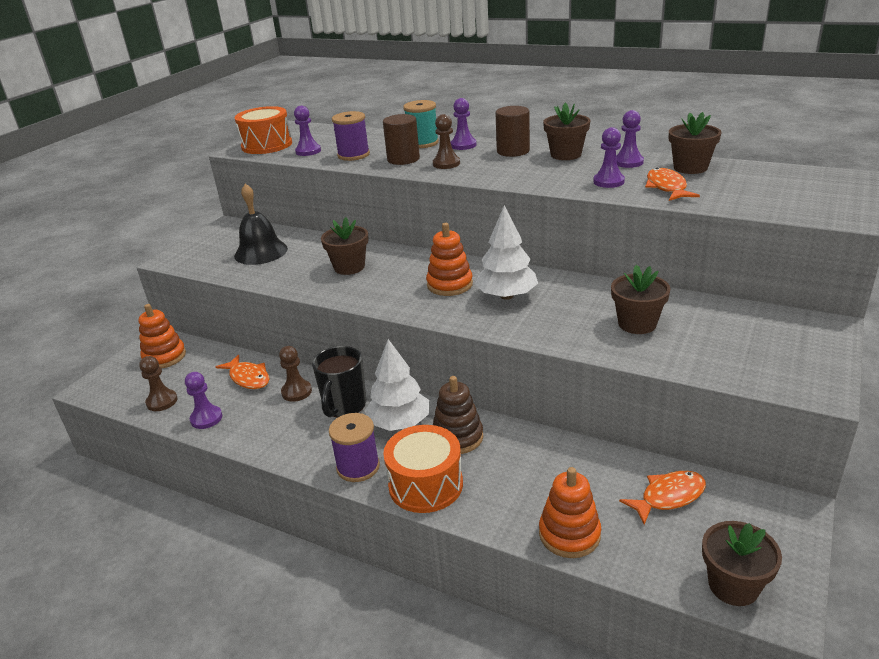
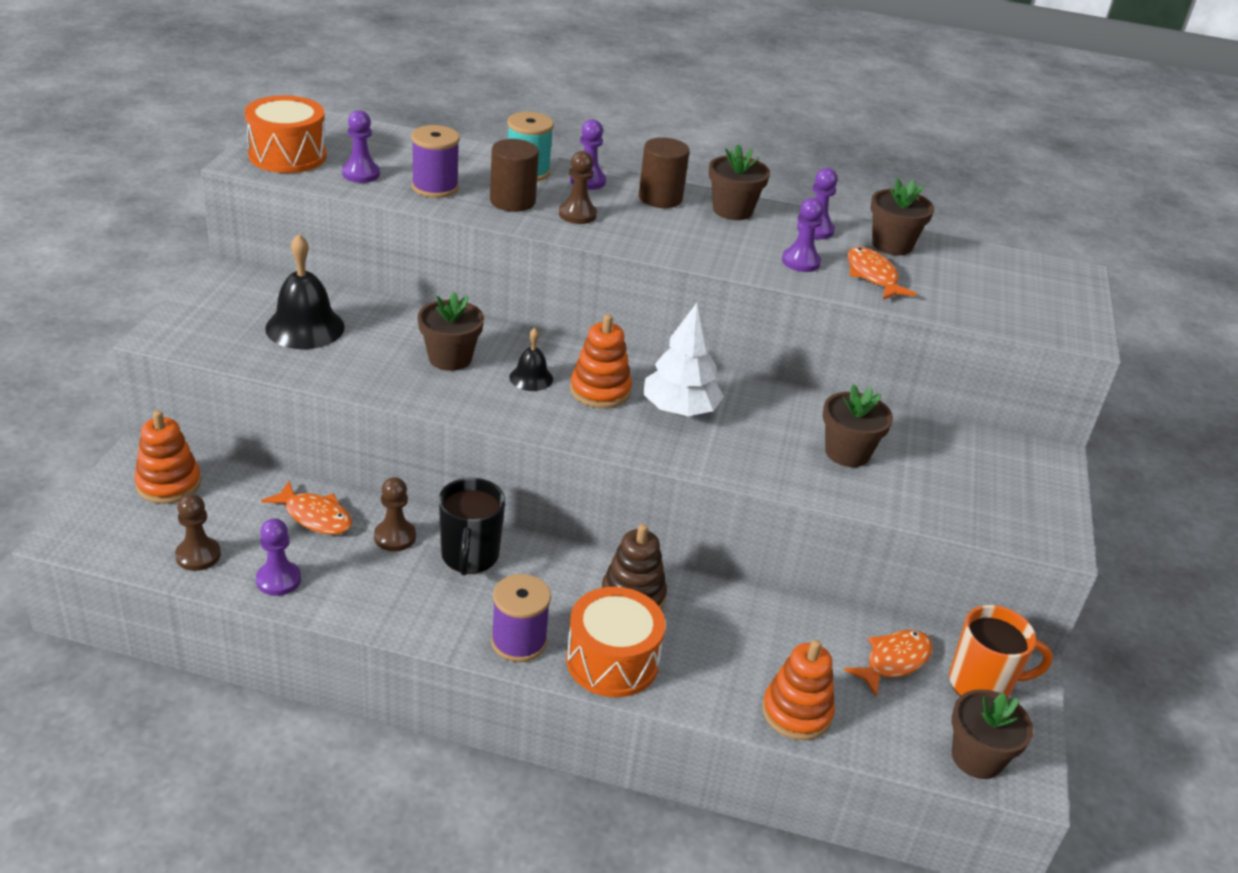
camera: 20 degrees left, 5 degrees up
white tree [365,339,429,431] -> none
none -> black bell [510,328,553,391]
none -> orange mug [949,605,1053,697]

